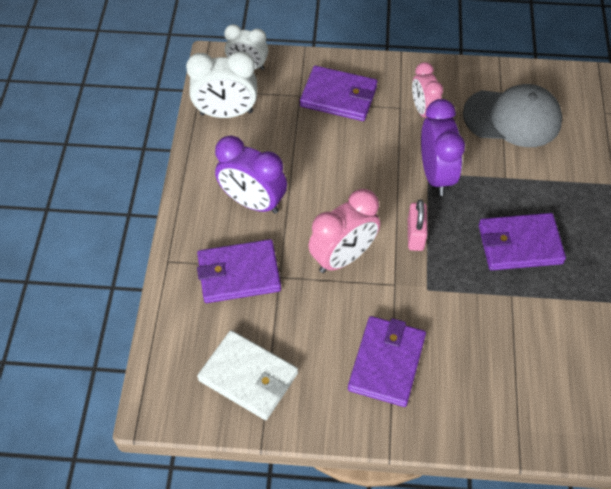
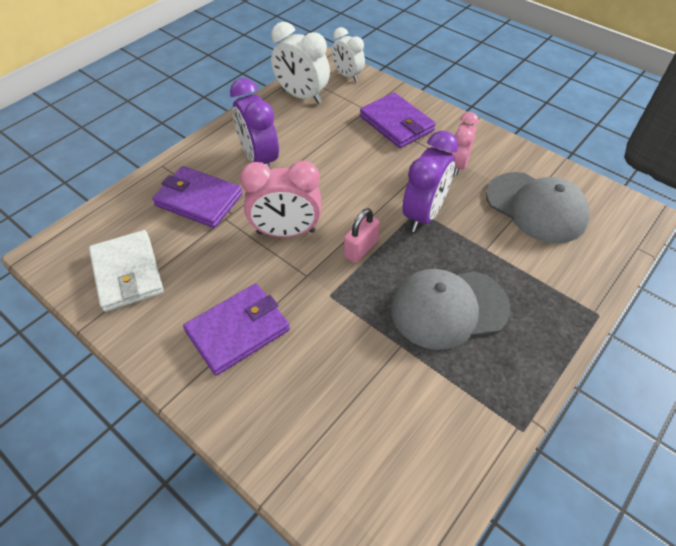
camera: 35 degrees right, 5 degrees down
purple wallet [479,213,566,270] -> grey cap [391,269,510,350]

